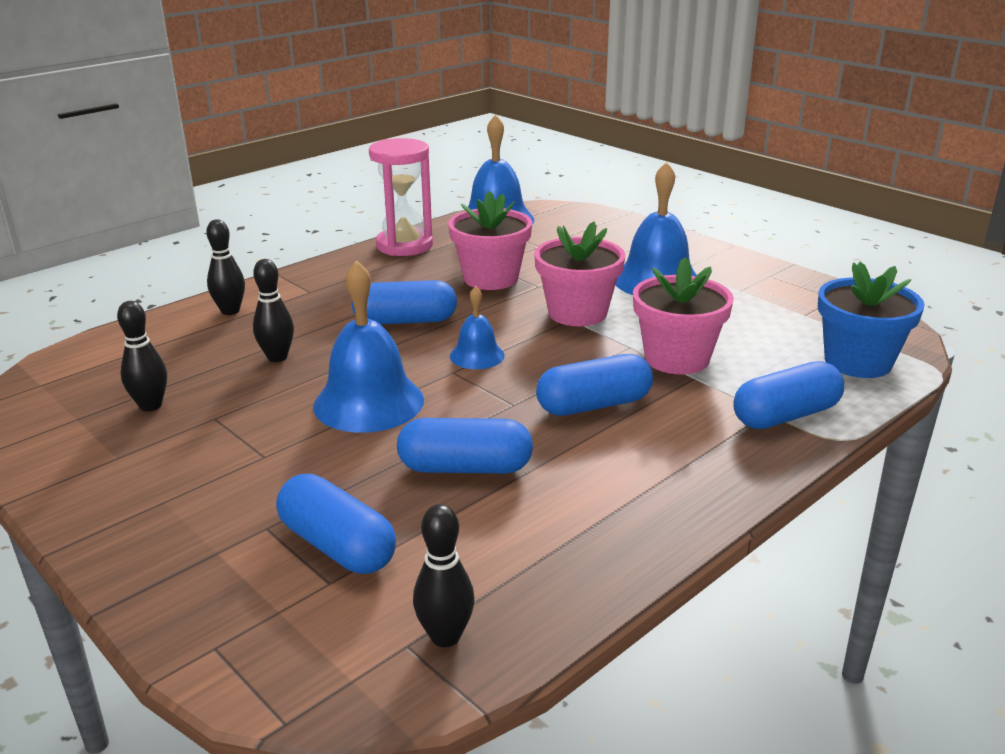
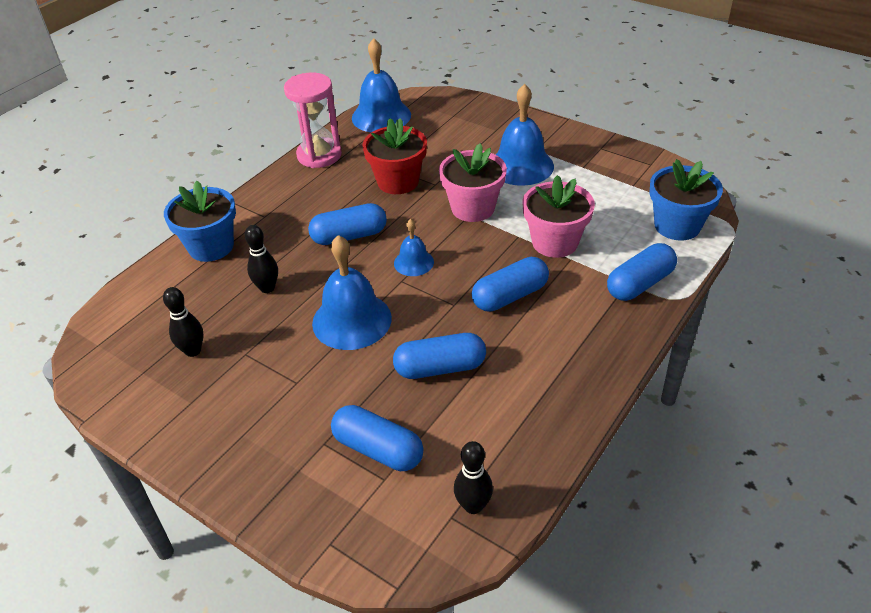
camera: 10 degrees left, 15 degrees up
black bowling pin [206,219,245,315] -> blue flower pot [164,181,236,262]
pink flower pot [448,191,532,290] -> red flower pot [362,118,427,194]

